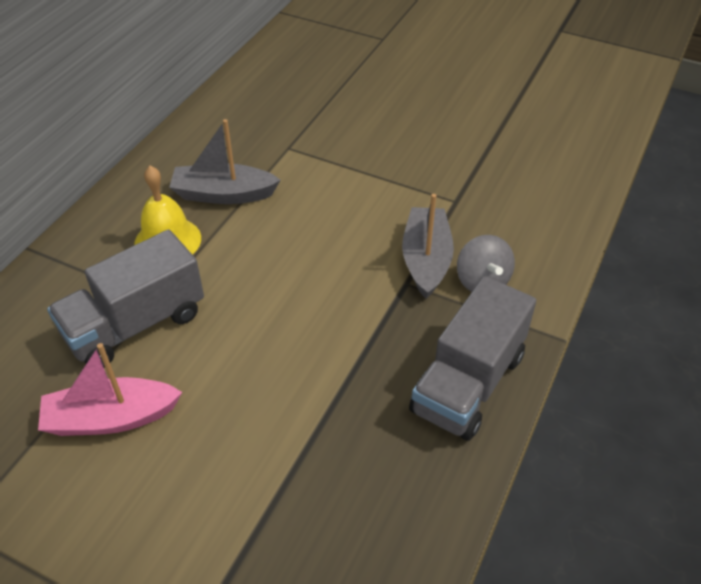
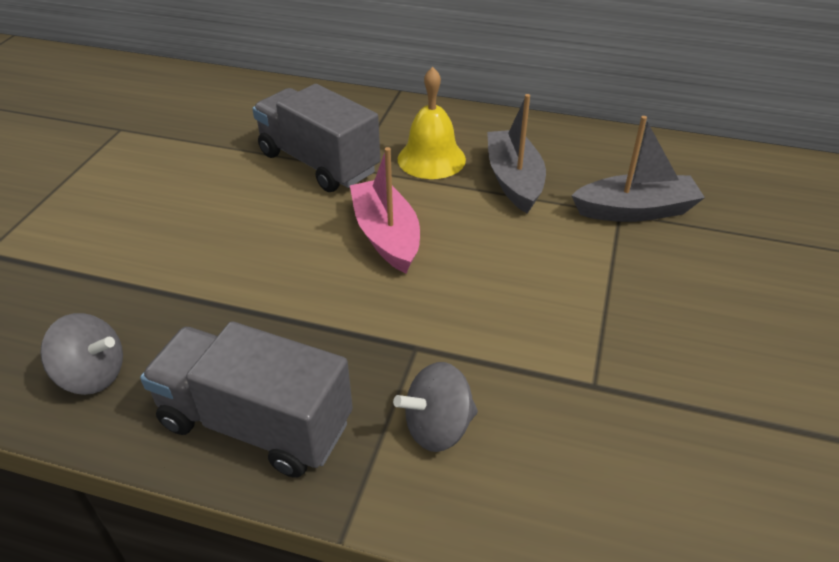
camera: 80 degrees right, 5 degrees down
pink boat [38,343,182,436] -> pink boat moved to [350,147,420,273]
grey boat [402,194,454,299] -> grey boat moved to [571,116,705,222]
none -> grey spinning top [40,313,123,395]

